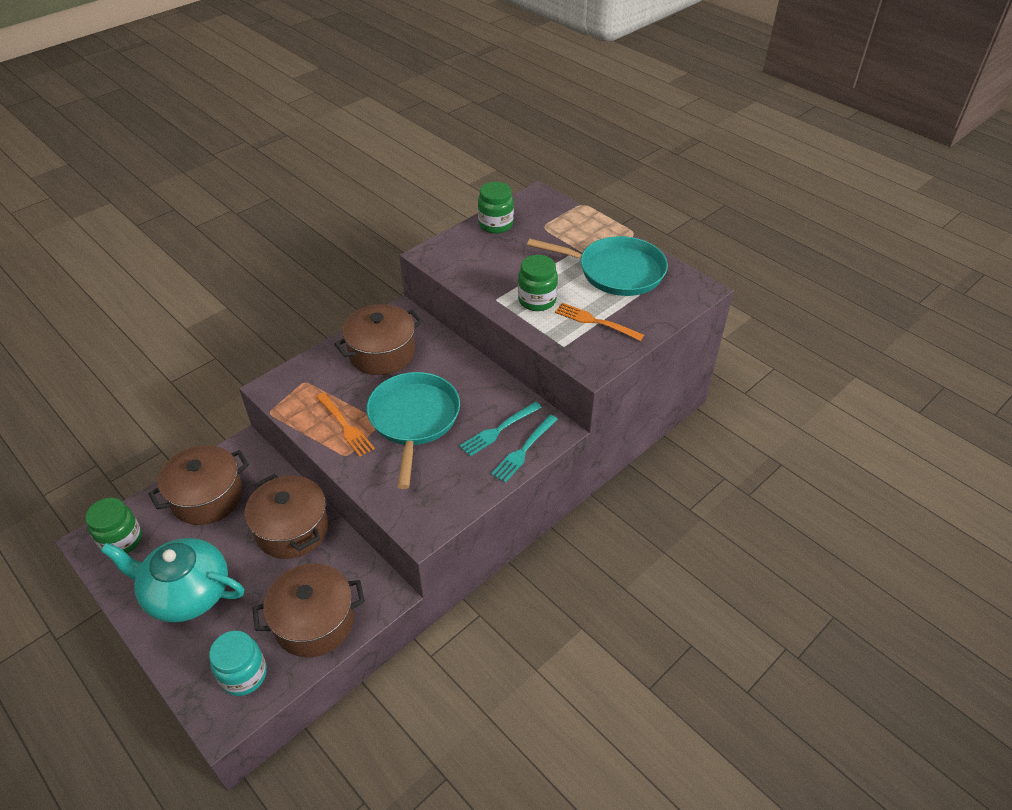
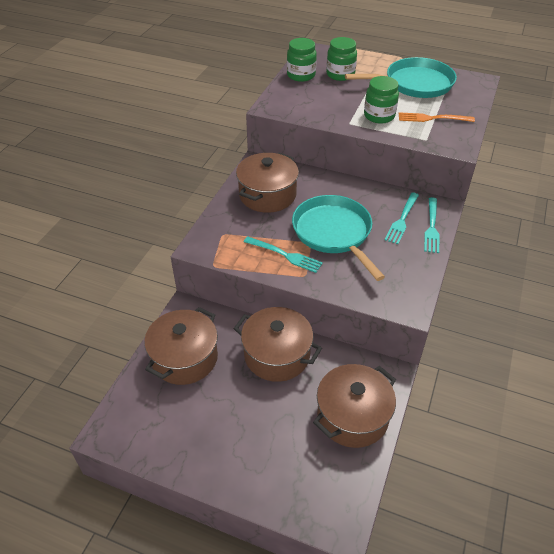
camera: 25 degrees left, 0 degrees up
green jar [85,498,142,553] -> green jar moved to [326,37,357,81]
turquoise teapot [101,538,244,623] -> none
turquoise jar [209,631,267,696] -> none
orange fork [316,393,375,457] -> turquoise fork [244,236,323,273]

